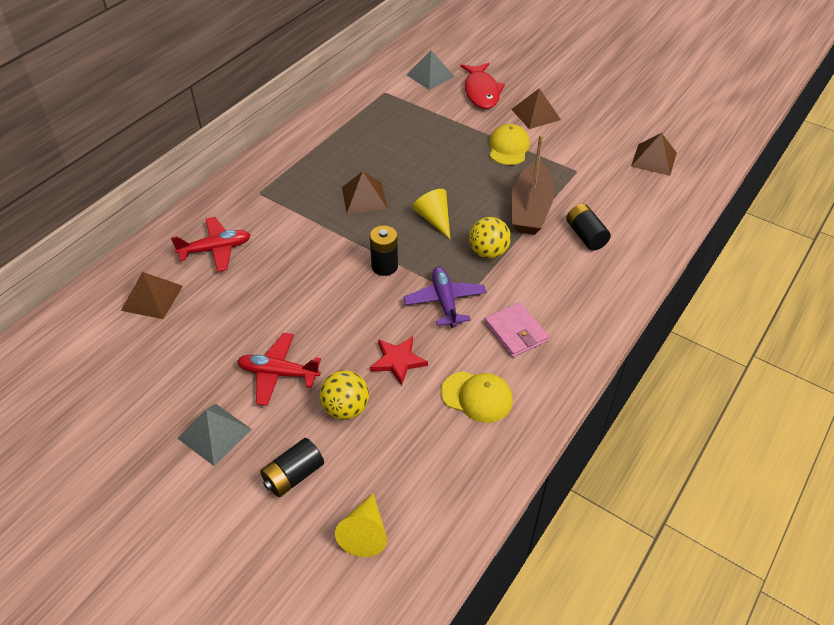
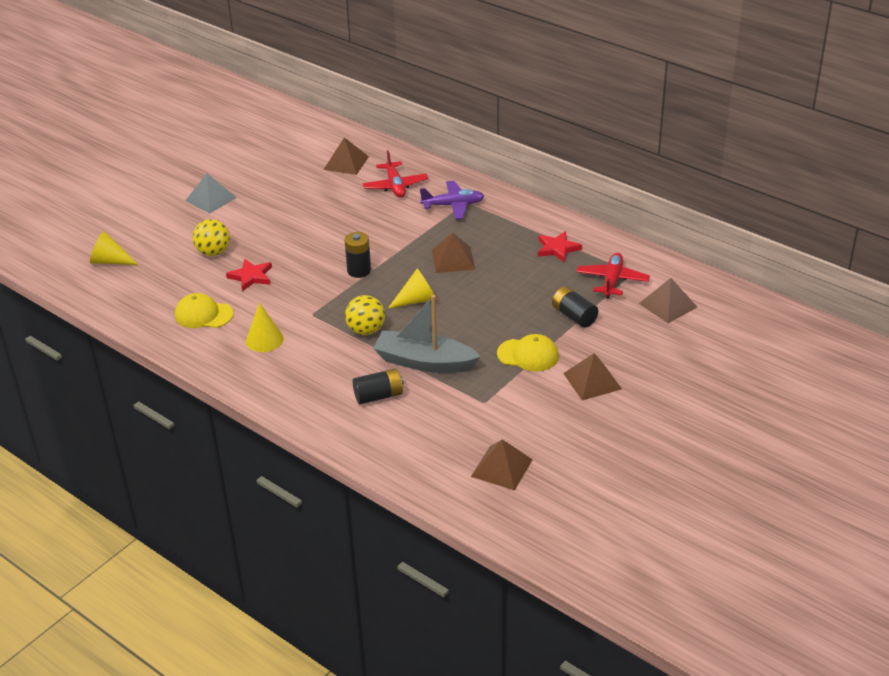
camera: 95 degrees right, 10 degrees down
red plane [237,333,321,406] -> red plane moved to [576,253,650,298]
black battery [260,438,324,497] -> black battery moved to [552,287,598,328]
purple plane [403,267,487,327] -> purple plane moved to [420,181,484,219]
grey pyramid [407,50,455,90] -> brown pyramid [639,278,697,323]
yellow cap [441,371,513,423] -> yellow cap turned 75 degrees clockwise [175,293,234,328]
red fish [460,63,505,109] -> none
pink wallet [484,302,549,357] -> yellow cone [246,302,284,352]
brown boat [511,134,554,235] -> grey boat [373,295,481,373]
none -> red star [538,231,582,263]

